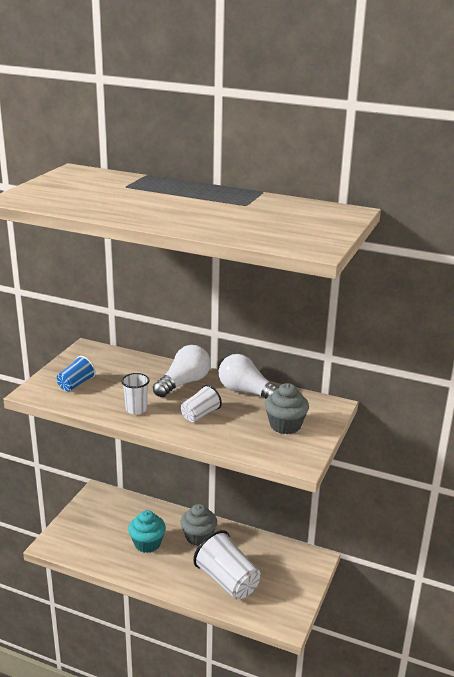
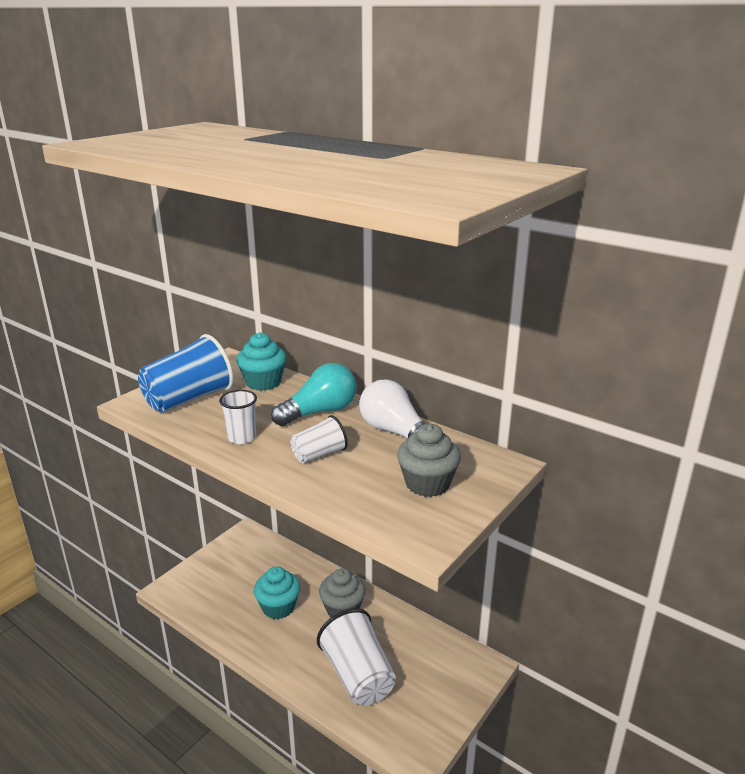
camera: 15 degrees right, 0 degrees up
blue cup [57,356,96,391] -> blue cup [138,334,234,413], size x1.84
white light bulb [153,345,211,397] -> turquoise light bulb [271,363,357,426]
none -> turquoise cupcake [236,332,287,391]

